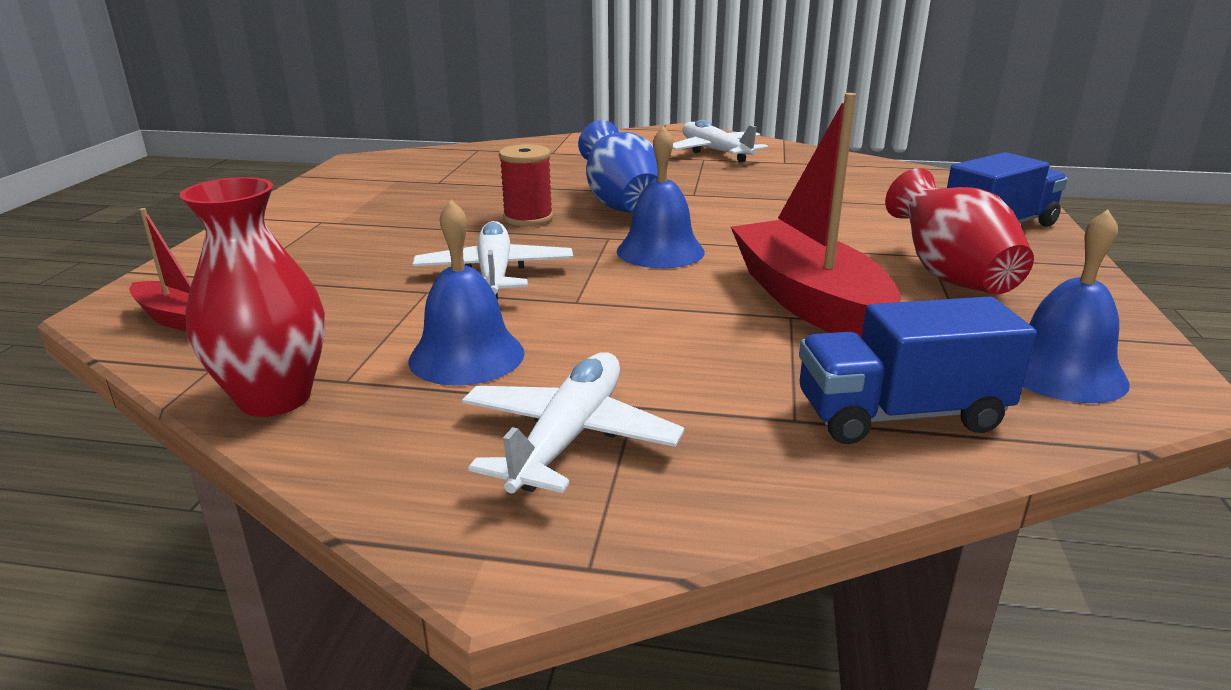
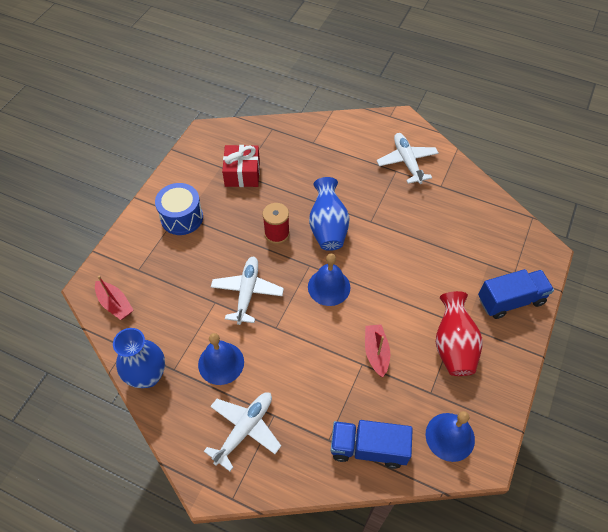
camera: 15 degrees right, 30 degrees up
red vase [180,177,325,417] -> blue vase [113,328,165,388]
red boat [731,93,901,337] -> red boat [365,324,390,378], size x0.53
none -> blue drum [155,183,203,235]
none -> red gift [222,145,260,187]

